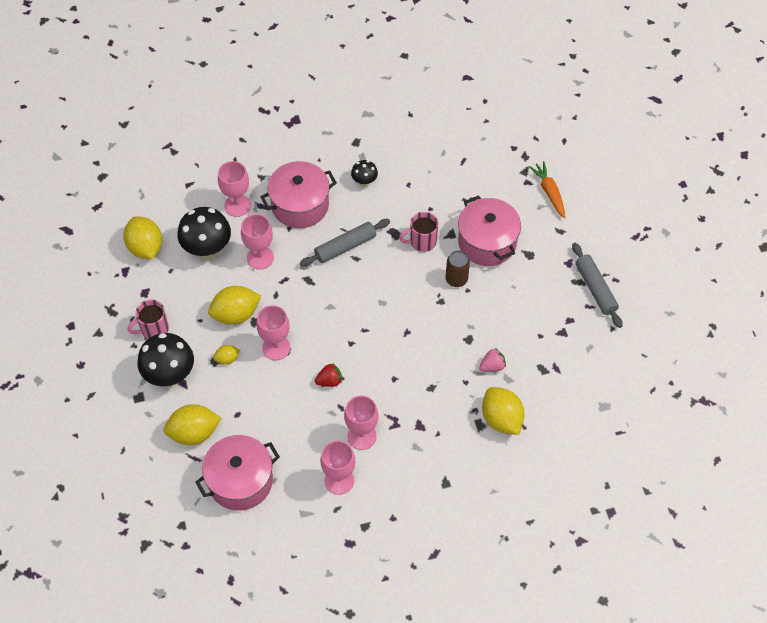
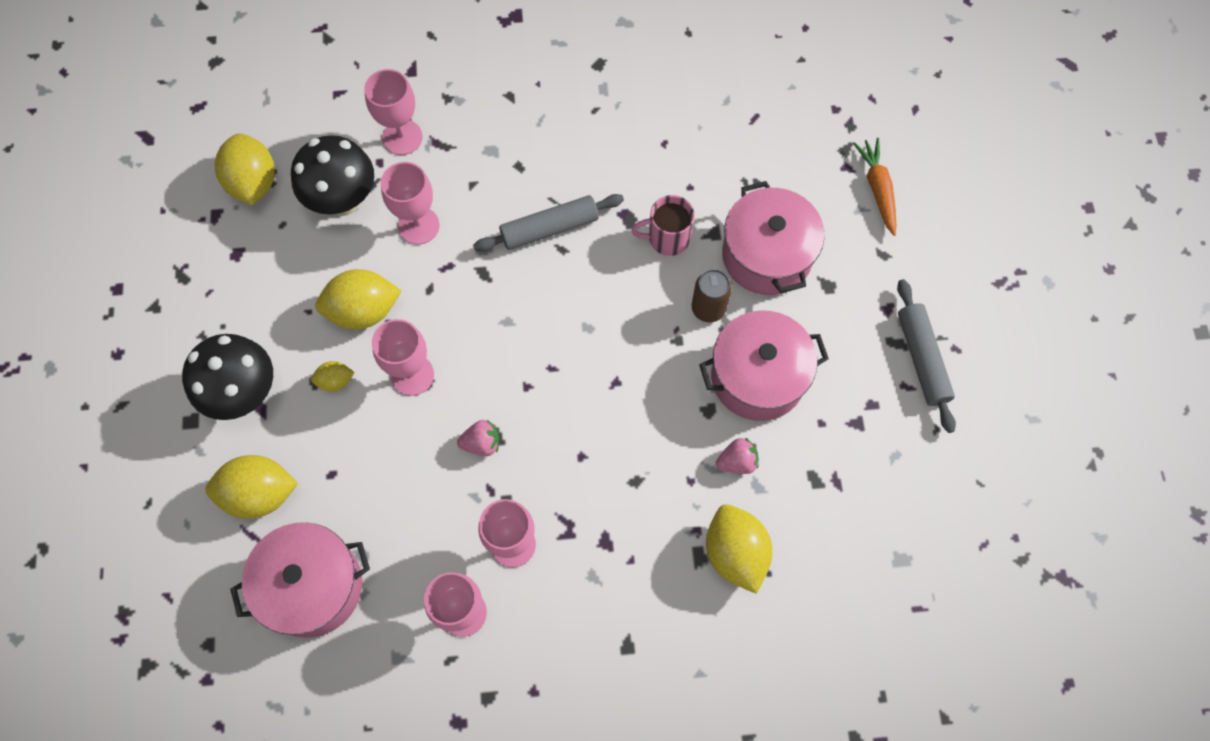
camera: 10 degrees right, 10 degrees up
pink mug [127,300,169,339] -> none
pink pot [261,161,337,228] -> pink pot moved to [699,310,829,421]
red strawberry [315,364,342,387] -> pink strawberry [457,420,499,456]
black mushroom [351,160,378,187] -> none

